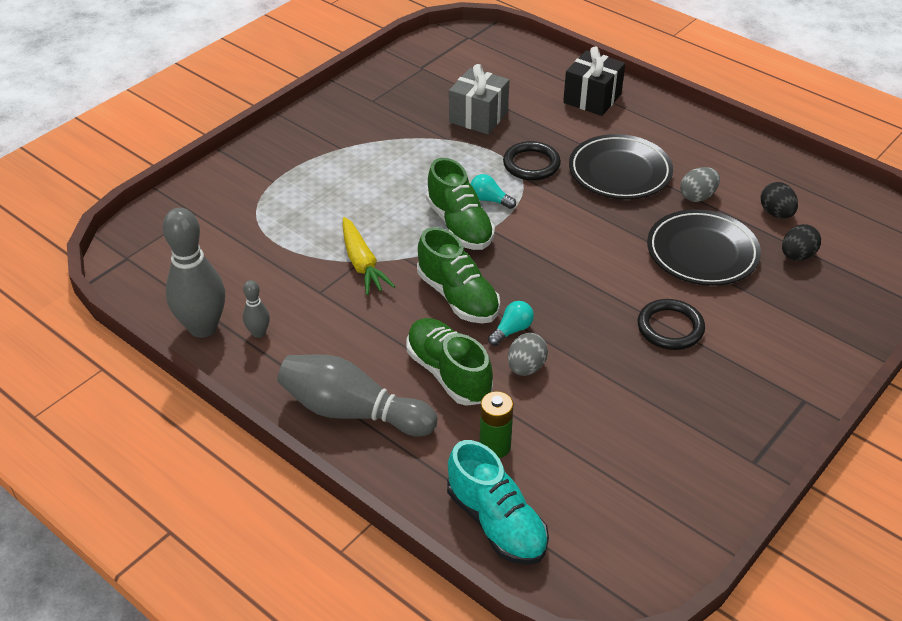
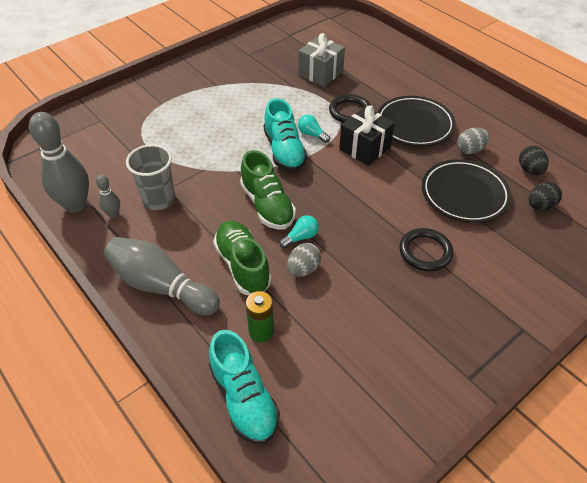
camera: 10 degrees right, 5 degrees up
yellow carrot [343,217,395,295] -> none
green shoe [426,158,495,250] -> turquoise shoe [264,98,308,172]
black gift [563,46,625,116] -> black gift moved to [339,105,395,166]
none -> grey cup [126,144,175,210]

